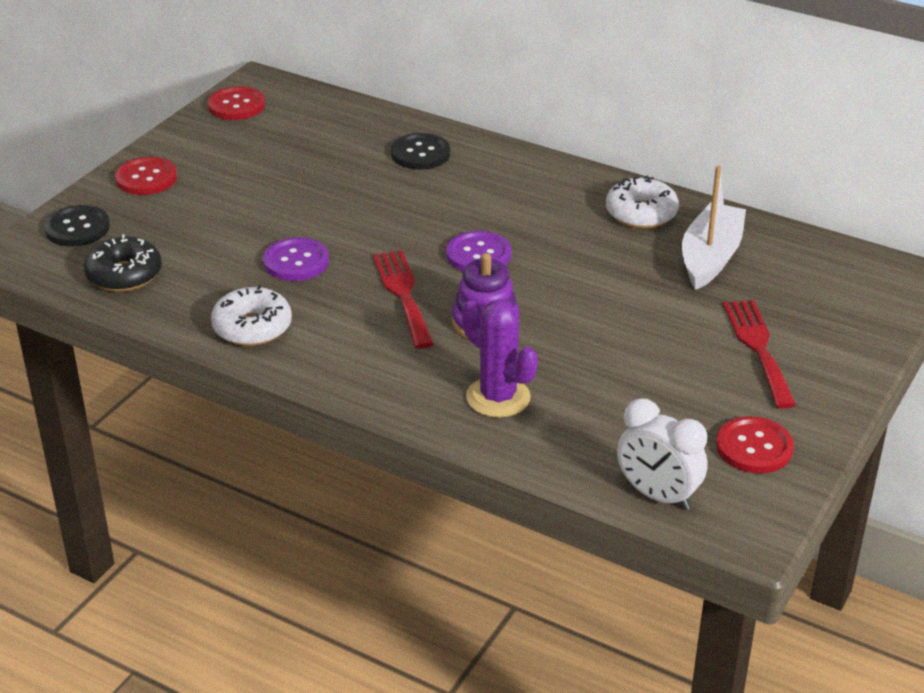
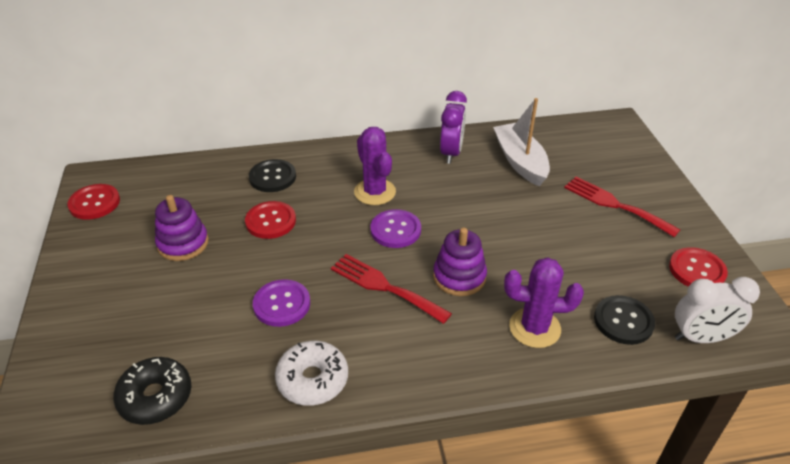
camera: 40 degrees left, 5 degrees up
black button [44,205,110,246] -> black button moved to [594,295,655,345]
red button [115,157,177,195] -> red button moved to [245,201,296,239]
white donut [606,176,679,229] -> purple clock [440,91,467,164]
none -> purple stacking toy [155,195,209,261]
none -> purple cactus [354,127,396,205]

